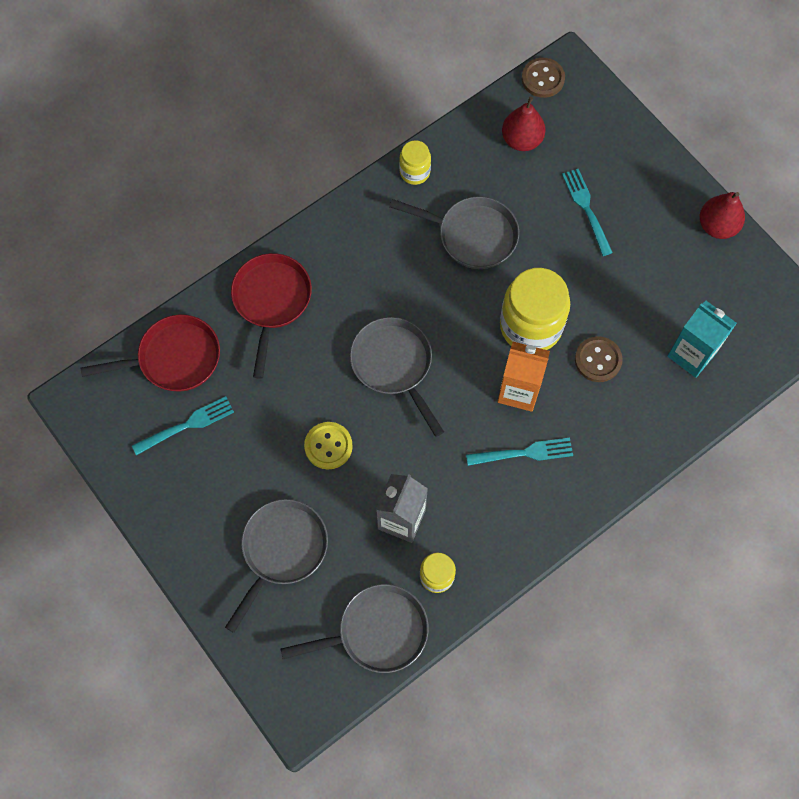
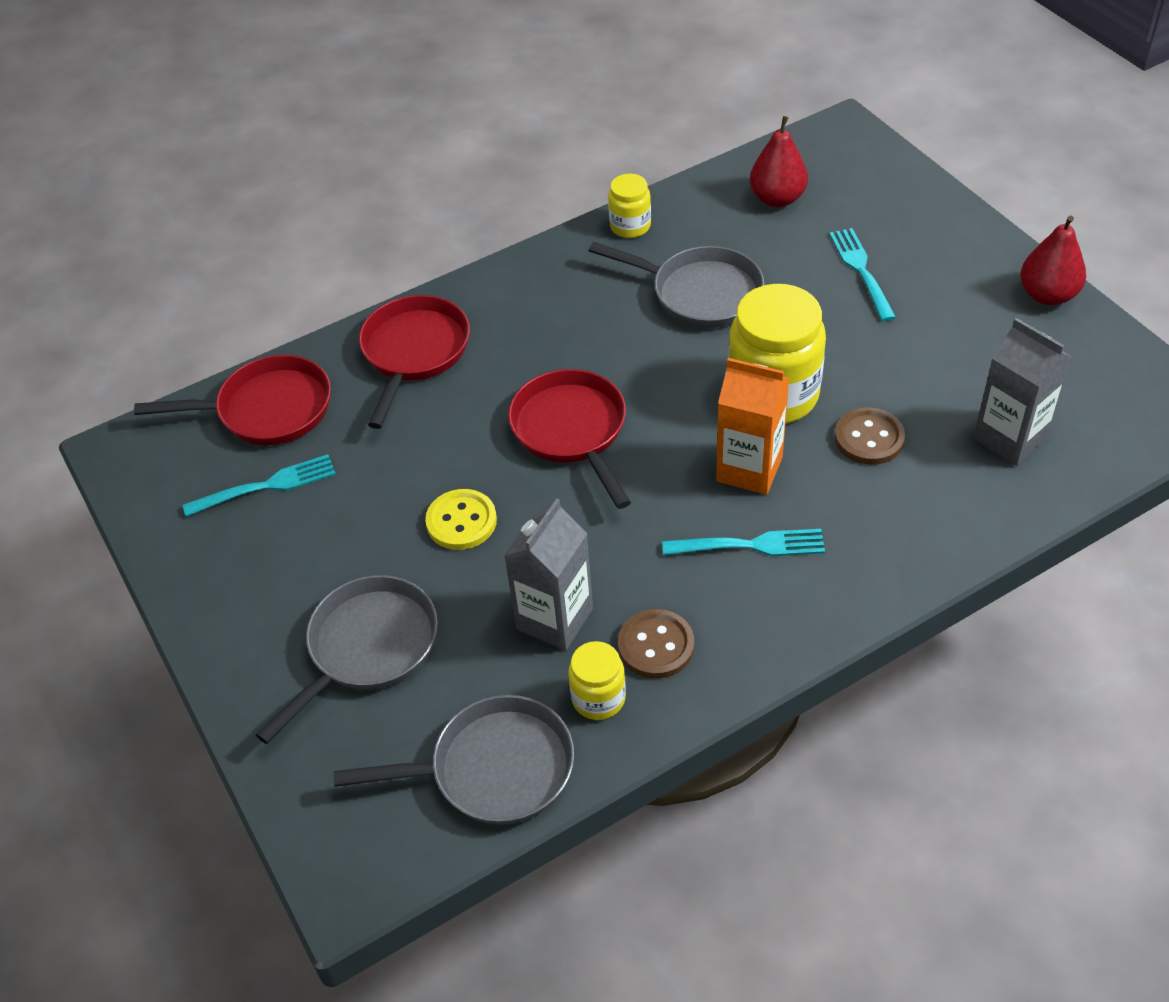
camera: 10 degrees right, 20 degrees down
grey pan [350,317,444,437] -> red pan [508,369,631,509]
brown button [522,58,565,98] -> brown button moved to [618,609,694,678]
turquoise carton [668,301,737,378] -> grey carton [973,318,1073,466]

